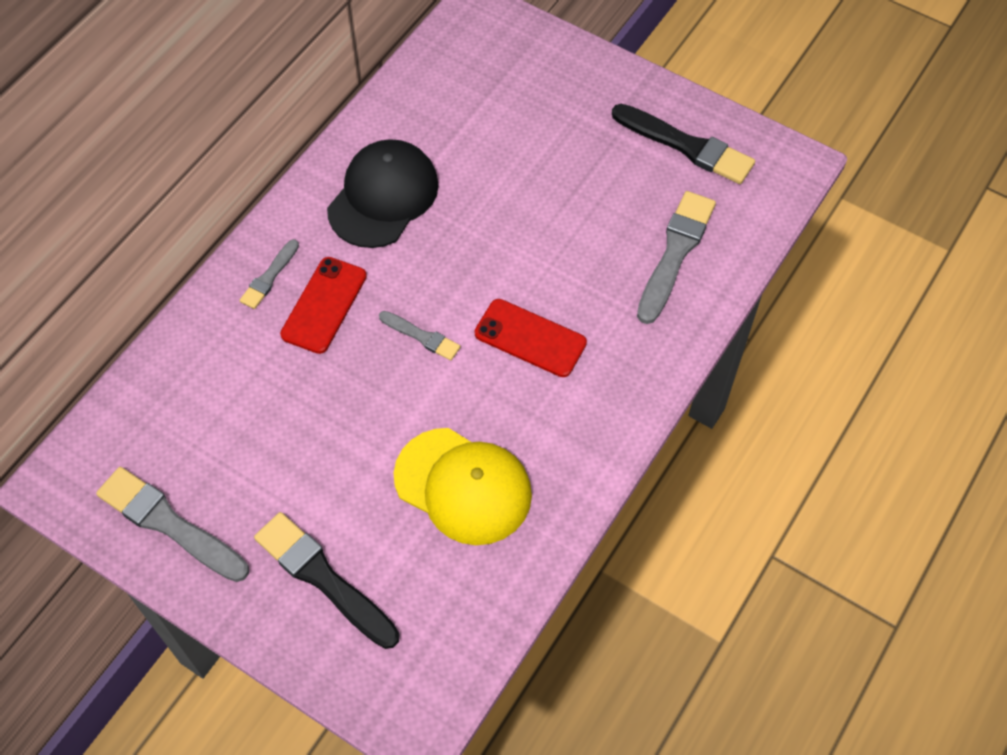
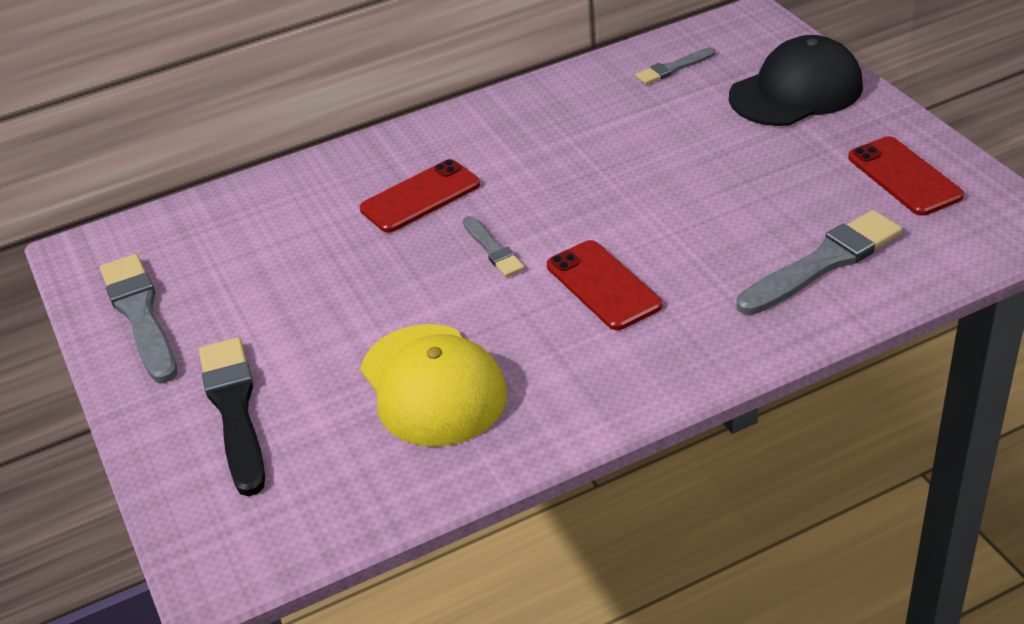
camera: 35 degrees right, 20 degrees down
grey brush [240,239,299,309] -> grey brush moved to [635,47,715,85]
black cap [327,139,439,248] -> black cap moved to [729,35,863,126]
black brush [612,104,755,184] -> red phone [848,136,964,216]

